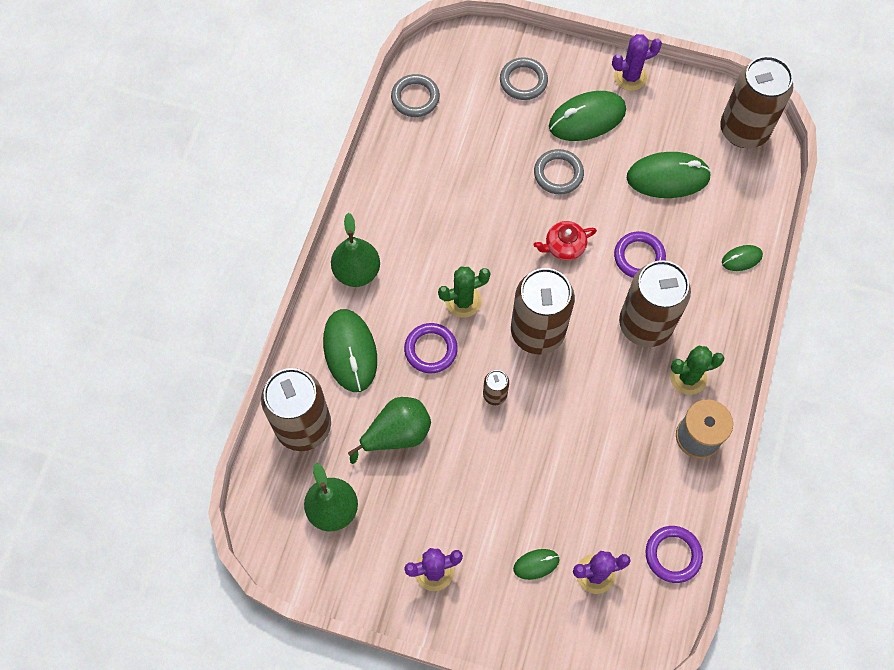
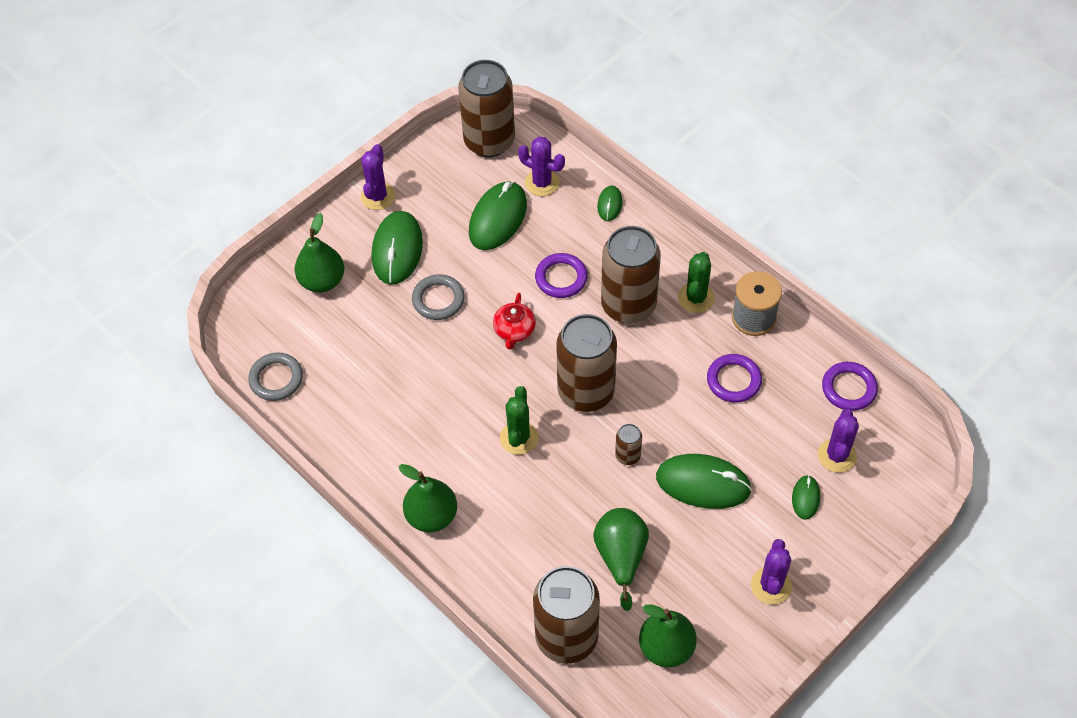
camera: 60 degrees left, 10 degrees down
green mouse [323,309,377,392] -> green mouse moved to [656,454,752,509]
purple ring [404,323,458,373] -> purple ring moved to [707,354,762,403]
grey ring [500,57,548,100] -> green pear [295,213,344,293]
none -> purple cactus [518,137,565,196]

